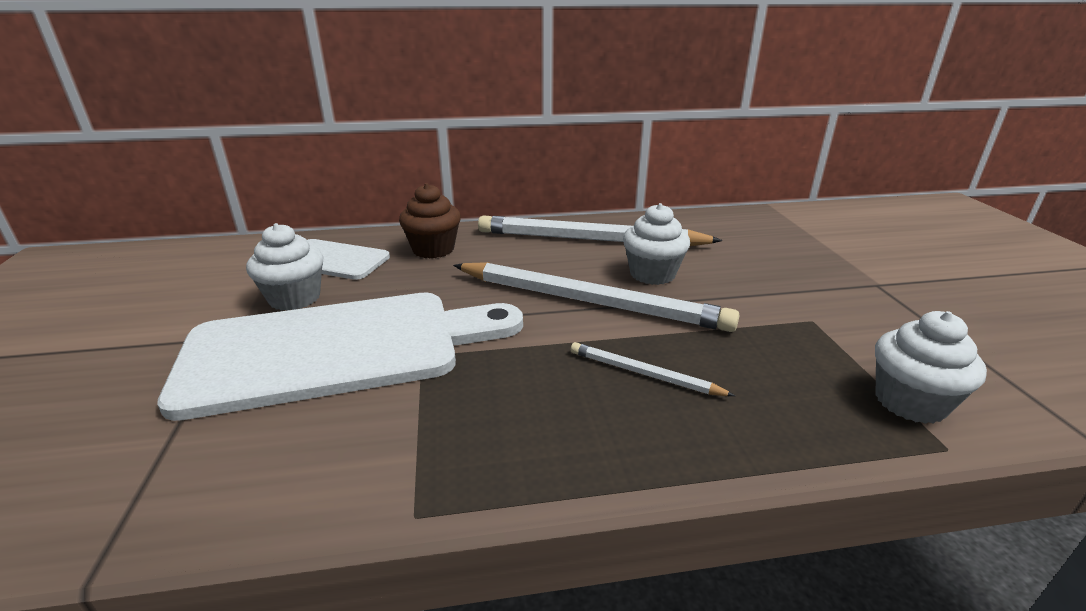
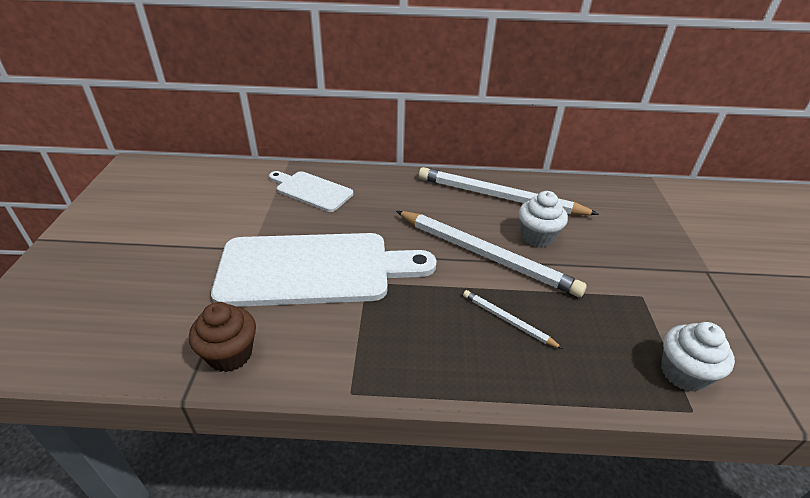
camera: 10 degrees right, 10 degrees up
white cupcake [246,223,323,311] -> none
brown cupcake [399,183,461,258] -> brown cupcake moved to [189,302,256,372]

